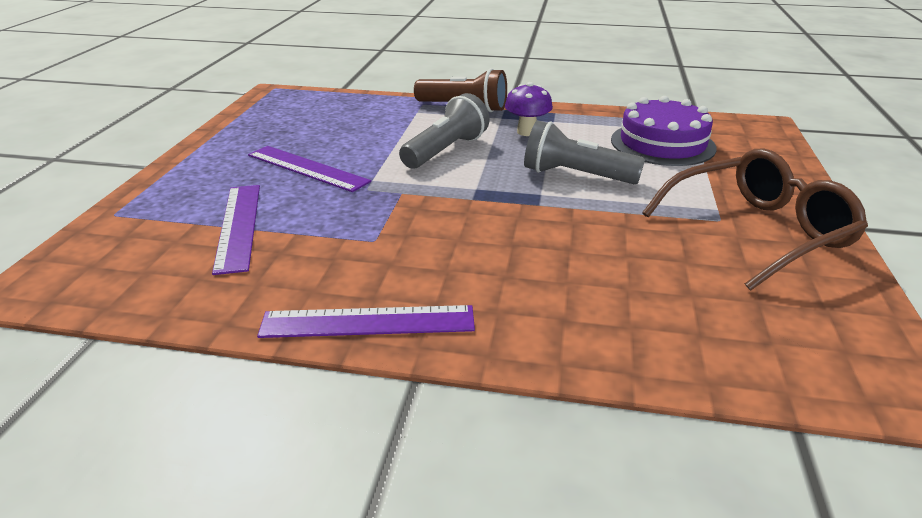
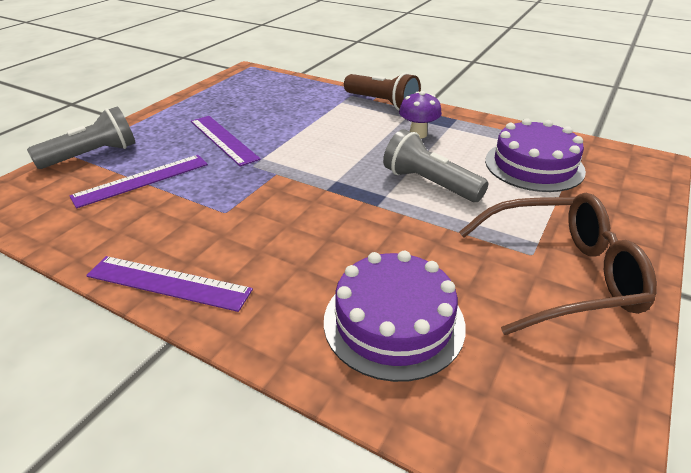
camera: 20 degrees right, 5 degrees up
purple ruler [212,185,260,275] -> purple ruler turned 45 degrees clockwise [70,155,208,208]
grey flashlight [399,93,490,168] -> grey flashlight moved to [27,106,136,169]
none -> purple cake [324,251,466,382]

